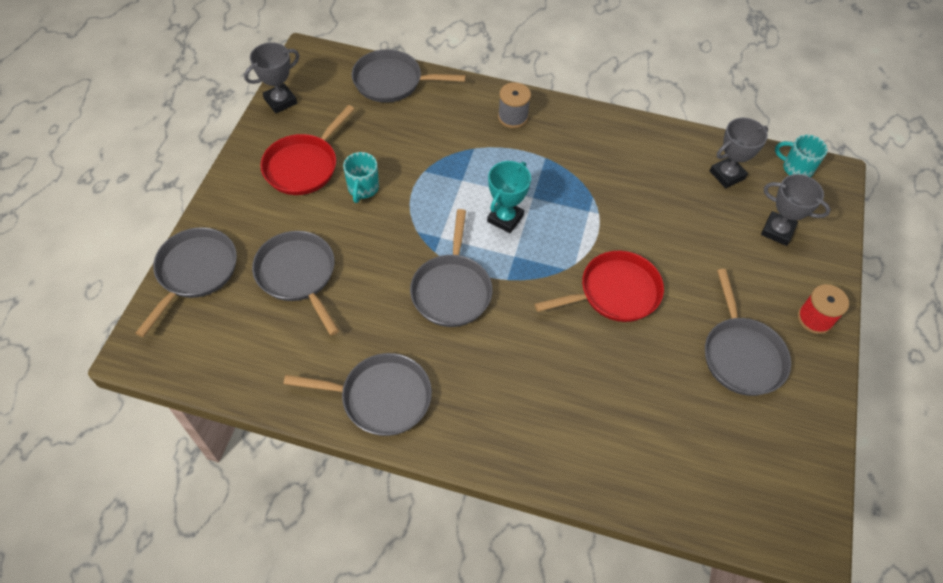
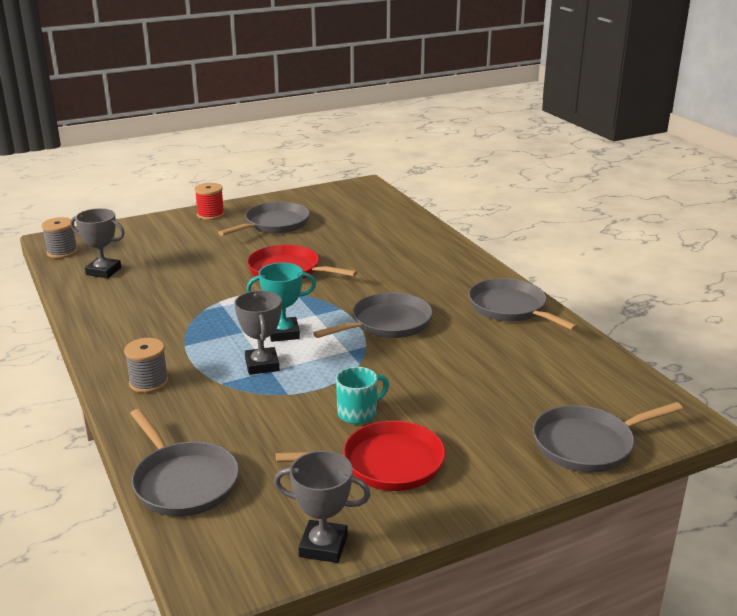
camera: 130 degrees left, 30 degrees down
grey pan [252,231,339,336] -> none
grey trophy [761,174,831,246] -> grey trophy moved to [235,290,282,375]
turquoise mug [775,135,828,177] -> grey spool [42,217,78,258]

